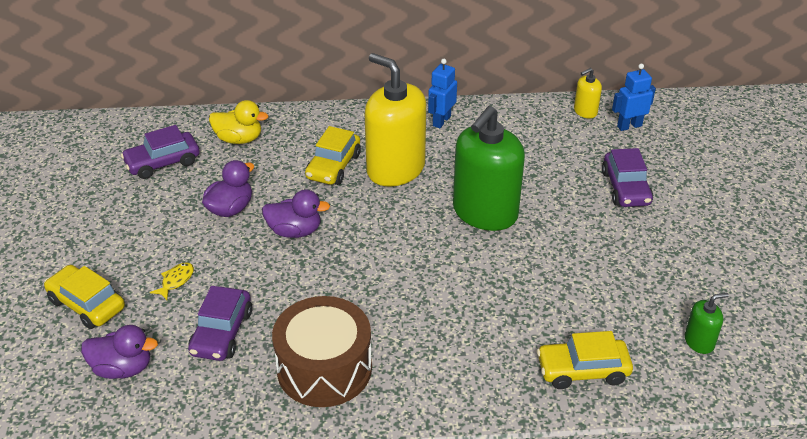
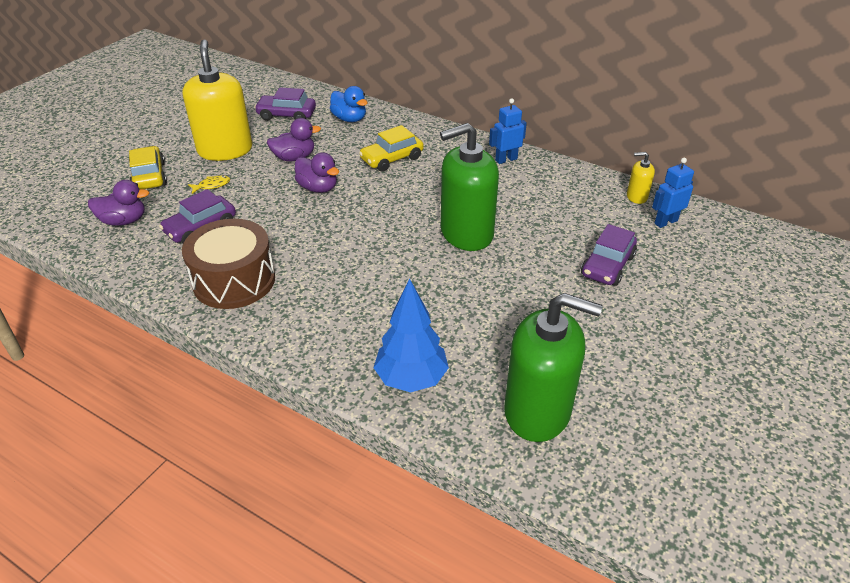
camera: 35 degrees right, 0 degrees up
purple duck [81,325,158,379] -> purple duck turned 45 degrees counterclockwise [88,180,149,226]
yellow duck [209,100,268,144] -> blue duck [330,86,367,122]
yellow soap dispenser [365,53,426,187] -> yellow soap dispenser moved to [182,40,252,161]
yellow car [537,331,633,389] -> blue tree [373,278,449,393]
blue robot [612,64,656,131] -> blue robot turned 45 degrees counterclockwise [652,158,694,228]
green soap dispenser [685,293,729,354] -> green soap dispenser [504,293,603,442], size x2.25

